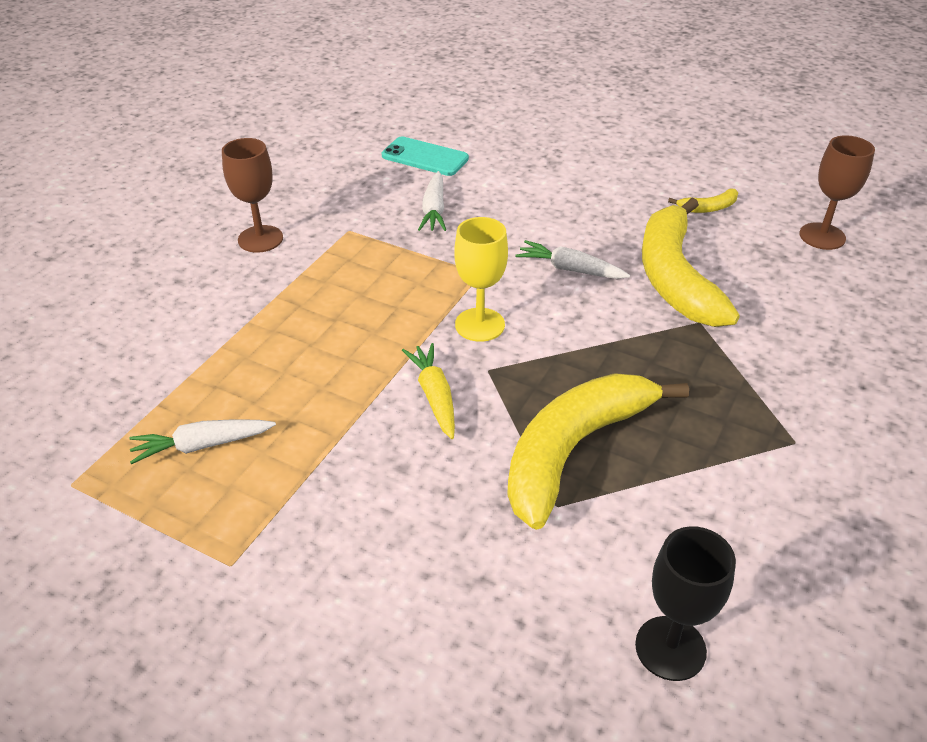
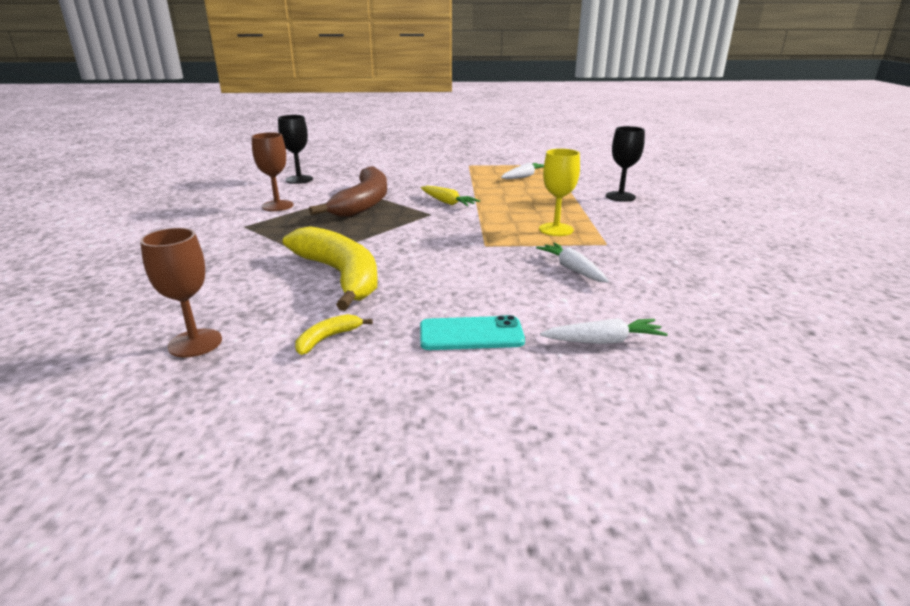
camera: 150 degrees right, 15 degrees down
brown goblet [222,138,283,253] -> brown goblet moved to [252,132,293,211]
turquoise phone [382,137,469,176] -> turquoise phone moved to [420,315,525,350]
yellow goblet [454,217,508,342] -> yellow goblet moved to [539,149,580,236]
yellow banana [507,373,689,530] -> brown banana [309,166,387,217]
white carrot [515,240,630,279] -> white carrot moved to [540,318,668,344]
none -> black goblet [606,126,645,202]

